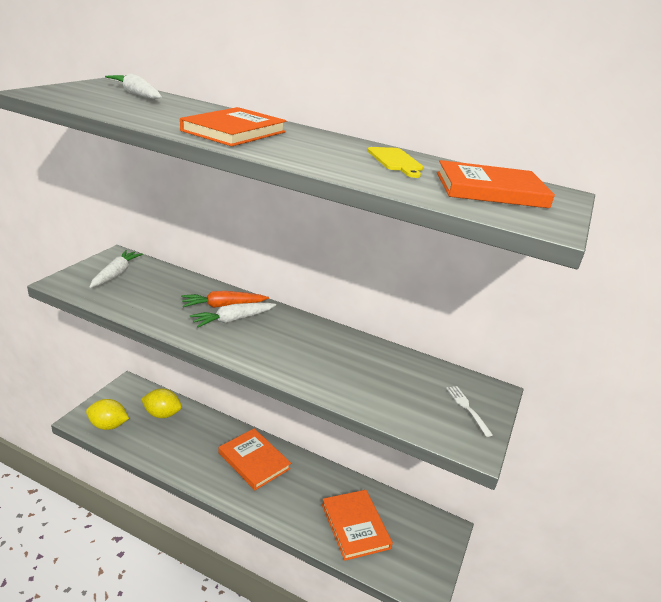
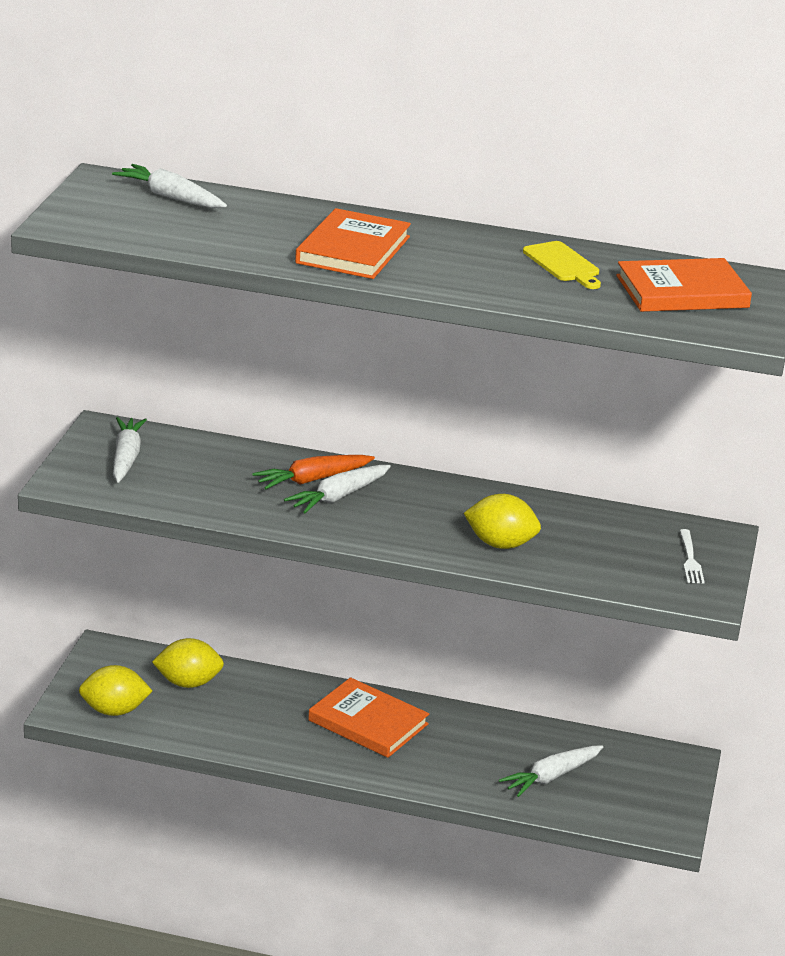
camera: 10 degrees left, 0 degrees up
orange book [322,490,393,561] -> white carrot [499,745,603,797]
white fork [446,386,493,437] -> white fork turned 150 degrees counterclockwise [680,529,705,584]
none -> yellow lemon [464,494,541,549]

